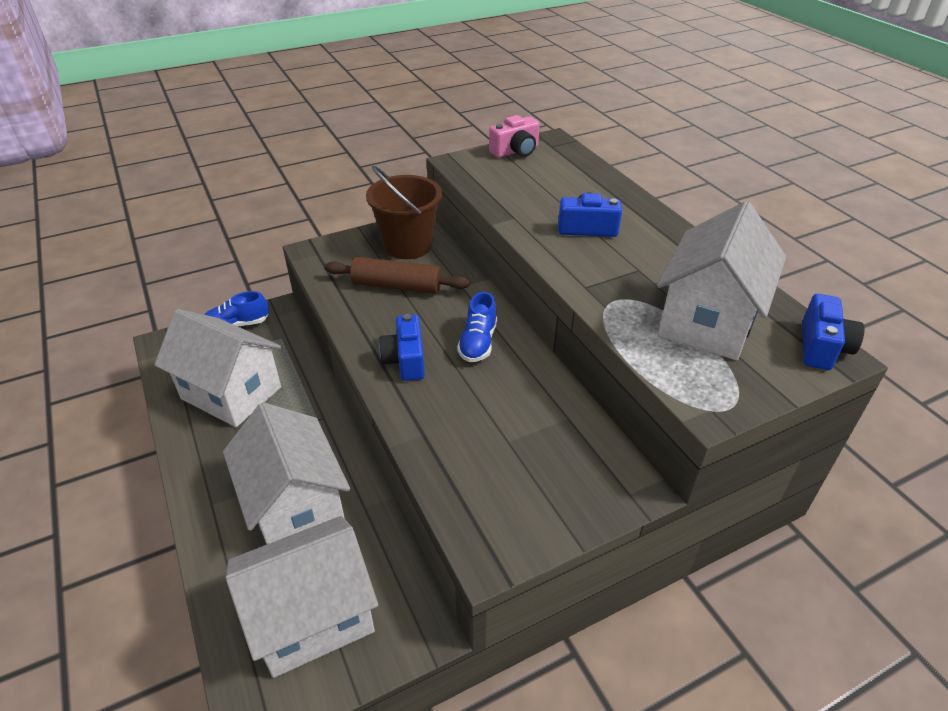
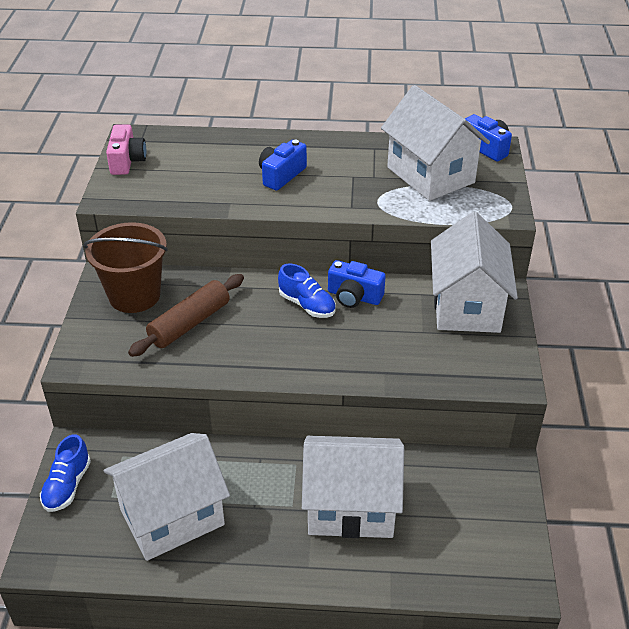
camera: 60 degrees left, 0 degrees up
white house [226,516,378,678] -> white house moved to [431,212,518,333]
blue camera [379,314,425,381] -> blue camera moved to [328,260,386,308]

